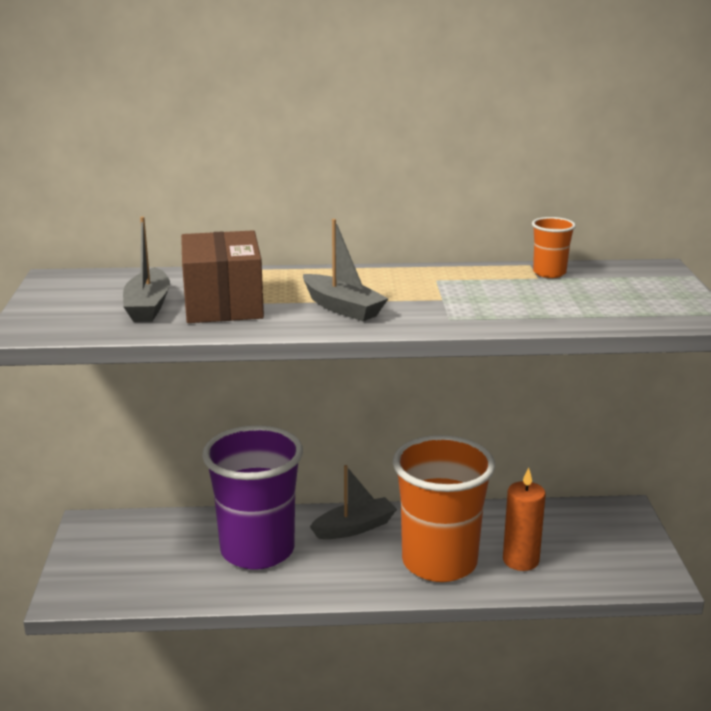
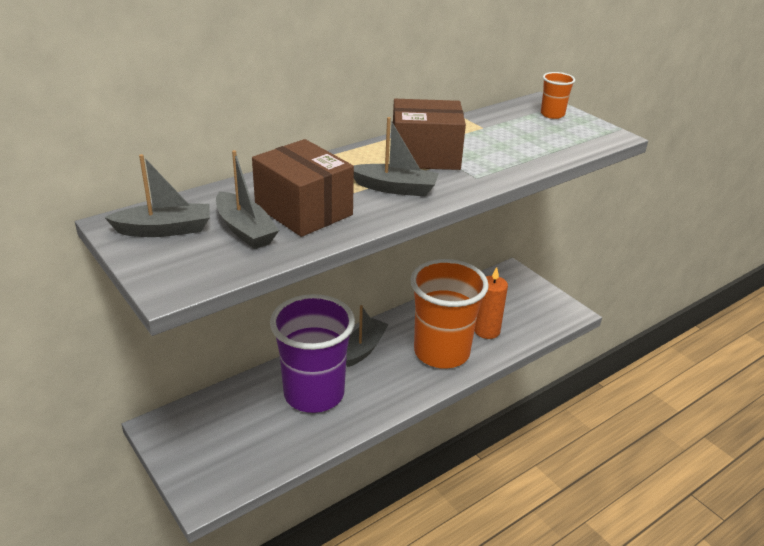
camera: 35 degrees left, 10 degrees up
orange cup [532,217,576,278] -> orange cup moved to [541,72,575,119]
none -> grey boat [104,154,210,237]
none -> brown box [393,99,466,170]

